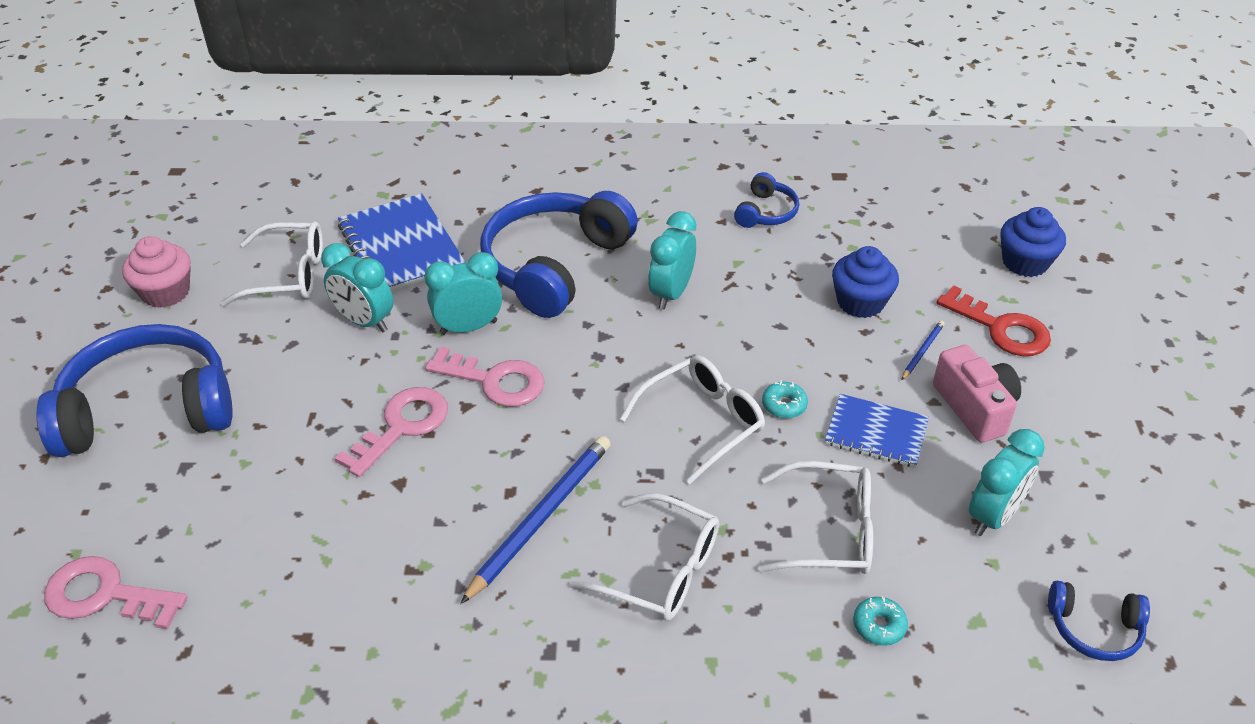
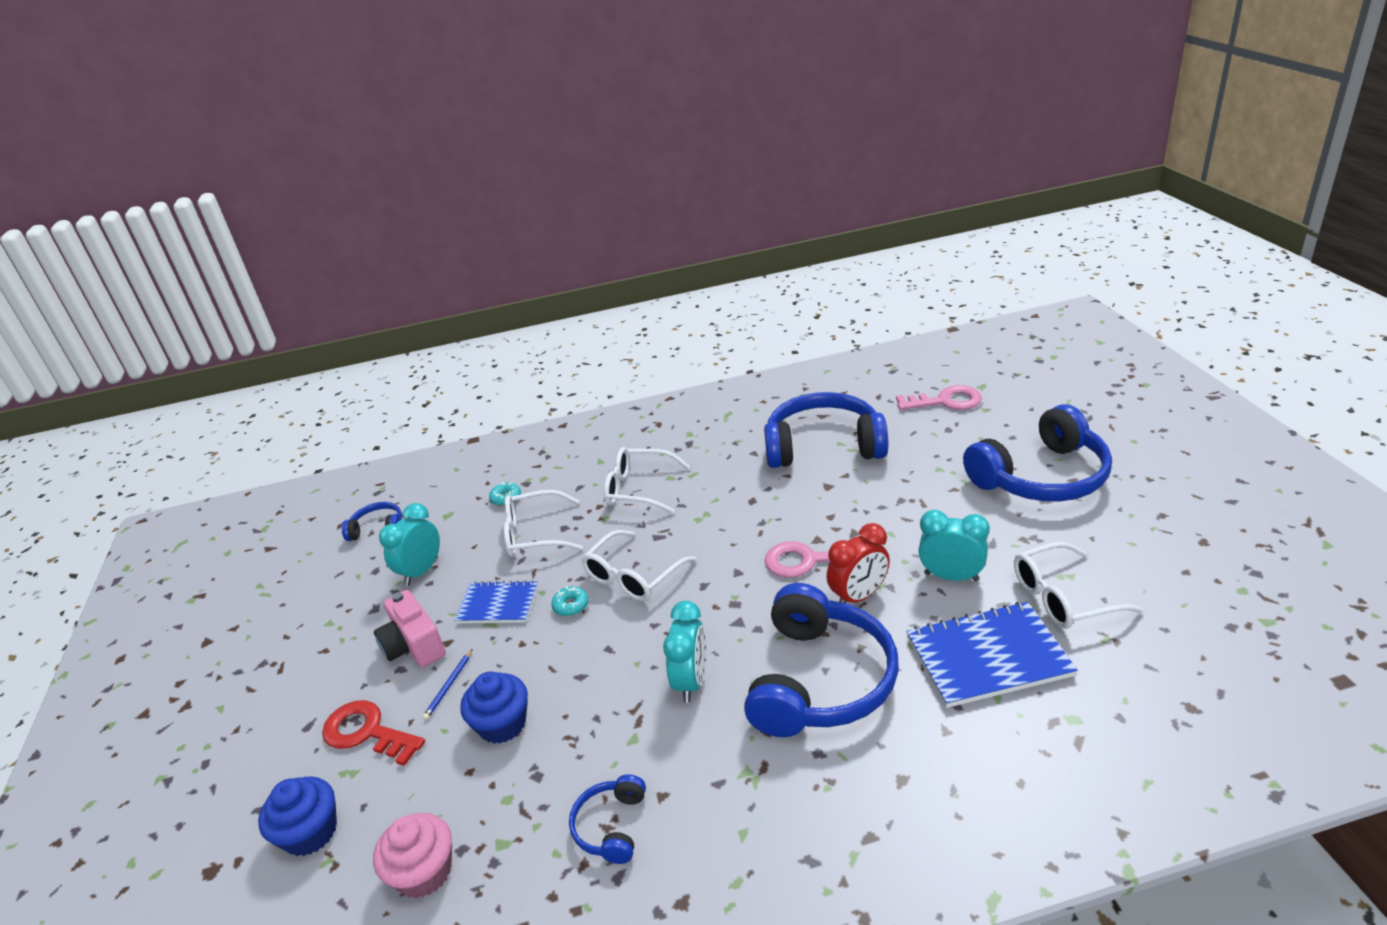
camera: 170 degrees right, 10 degrees down
pink cupcake [122,236,191,308] -> pink cupcake moved to [373,813,452,898]
pink key [335,387,448,477] -> none
blue notebook [338,193,466,292] -> blue notebook turned 60 degrees counterclockwise [906,602,1078,708]
turquoise clock [425,252,502,335] -> red clock [826,523,890,603]
blue pencil [460,436,611,604] -> none
none -> blue headphones [764,392,888,468]

